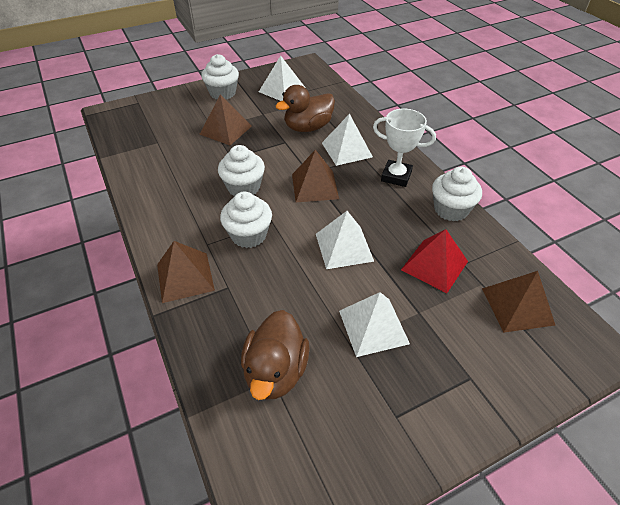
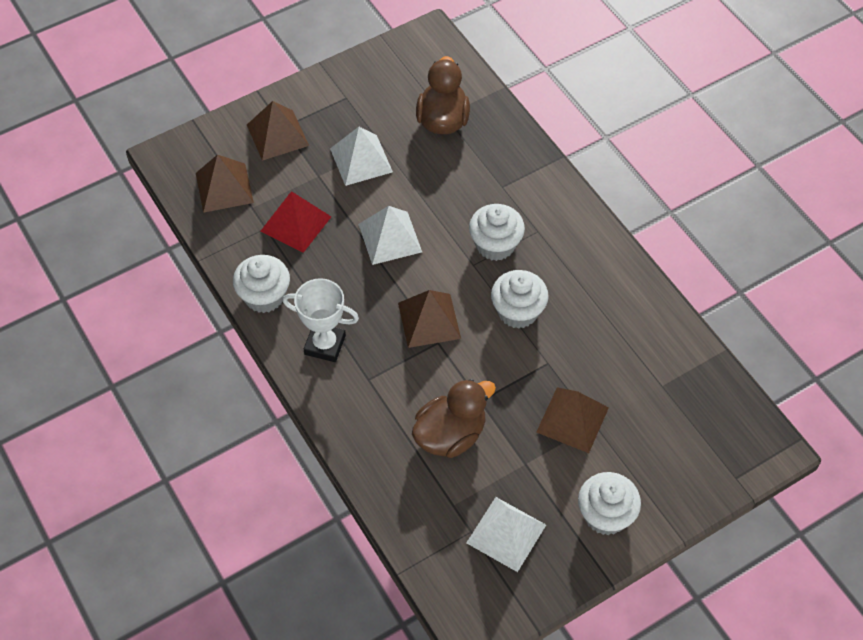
camera: 175 degrees right, 10 degrees up
brown pyramid [157,241,215,303] -> brown pyramid moved to [247,101,309,161]
white pyramid [322,114,373,166] -> none

